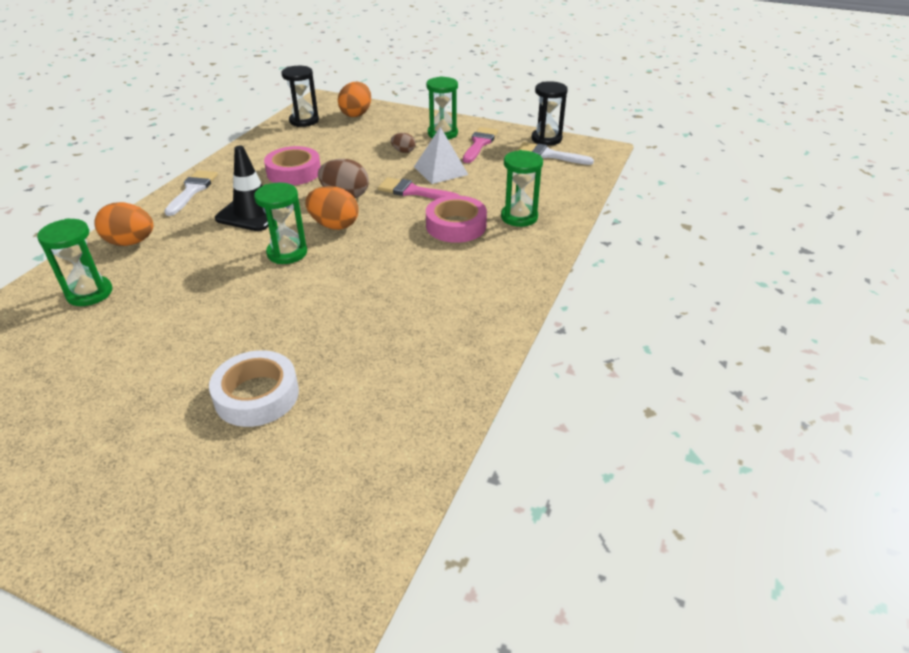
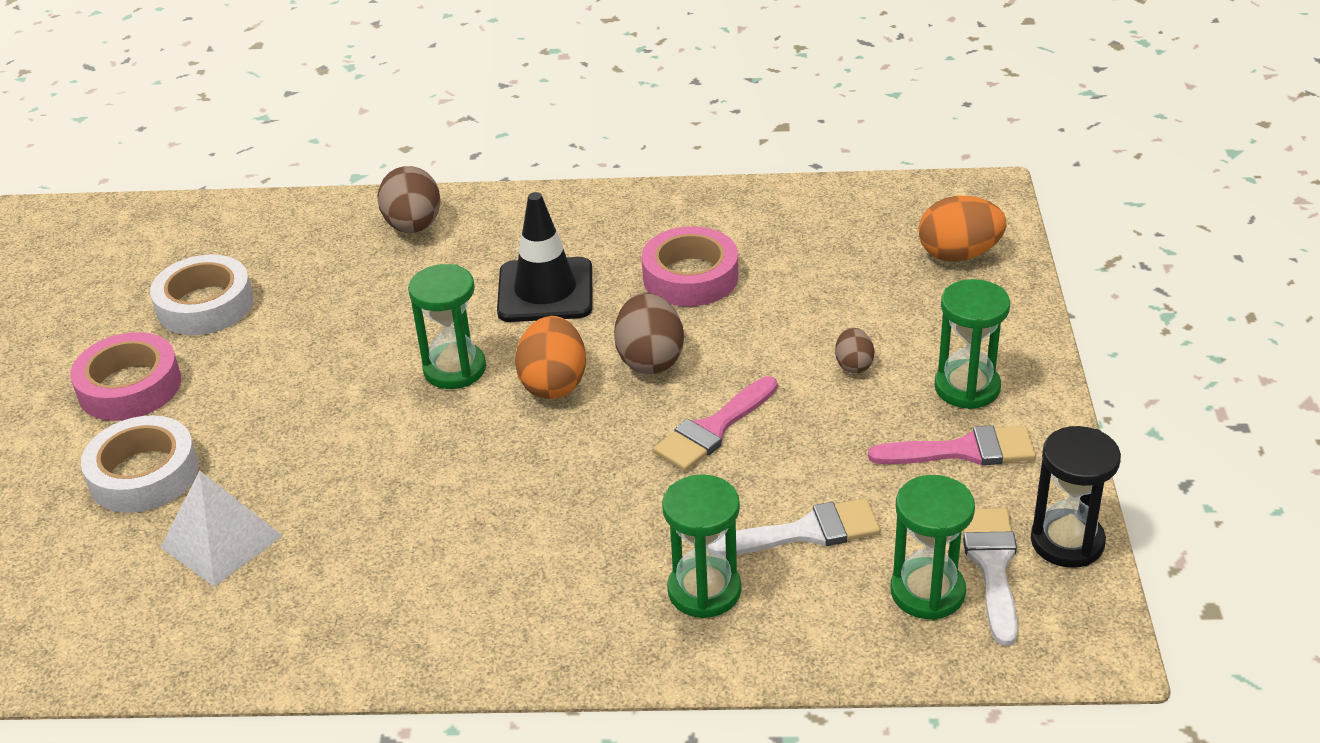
camera: 70 degrees right, 0 degrees up
green hourglass [37,218,112,306] -> green hourglass moved to [890,475,975,620]
orange egg [94,202,153,246] -> brown egg [378,166,441,233]
white brush [164,170,218,216] -> white brush moved to [708,498,881,556]
black hourglass [281,66,319,127] -> none
pink brush [378,177,460,199] -> pink brush turned 135 degrees counterclockwise [653,376,778,471]
white pyramid [414,127,468,184] -> white pyramid moved to [160,471,283,587]
pink tape [426,196,487,243] -> pink tape moved to [70,332,181,421]
none -> white tape [150,254,254,335]

